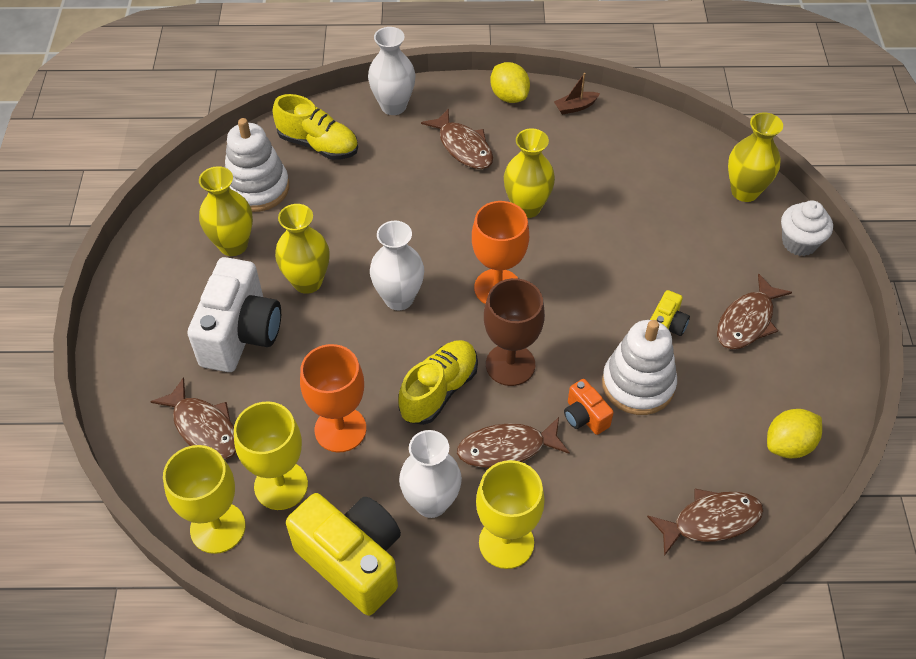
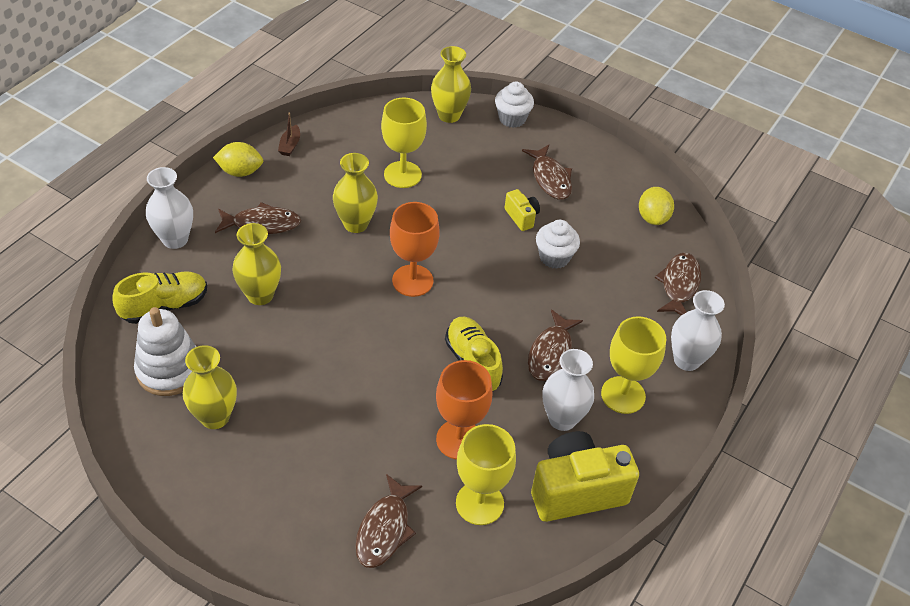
camera: 60 degrees left, 5 degrees down
brown fish [150,377,236,459] -> brown fish turned 120 degrees clockwise [355,474,422,568]
yellow goblet [163,445,245,554] -> yellow goblet moved to [381,97,427,188]
white camera [187,257,281,372] -> none
yellow vase [275,204,330,294] -> yellow vase moved to [232,223,281,305]
white vase [370,221,424,310] -> white vase moved to [671,290,725,371]
brown goblet [484,278,545,386] -> none
orange camera [564,379,614,435] -> none
white stacking toy [602,320,677,415] -> white cupcake [536,220,580,269]

